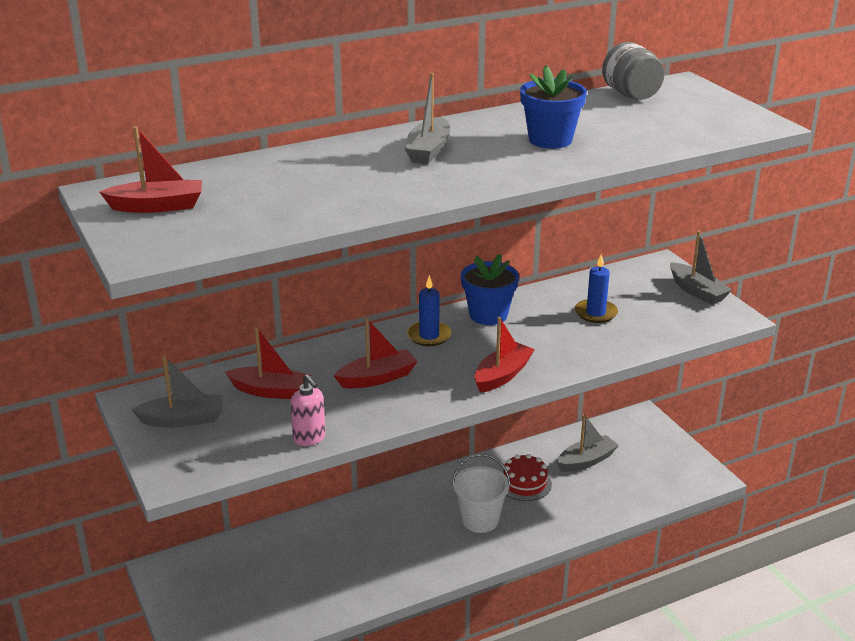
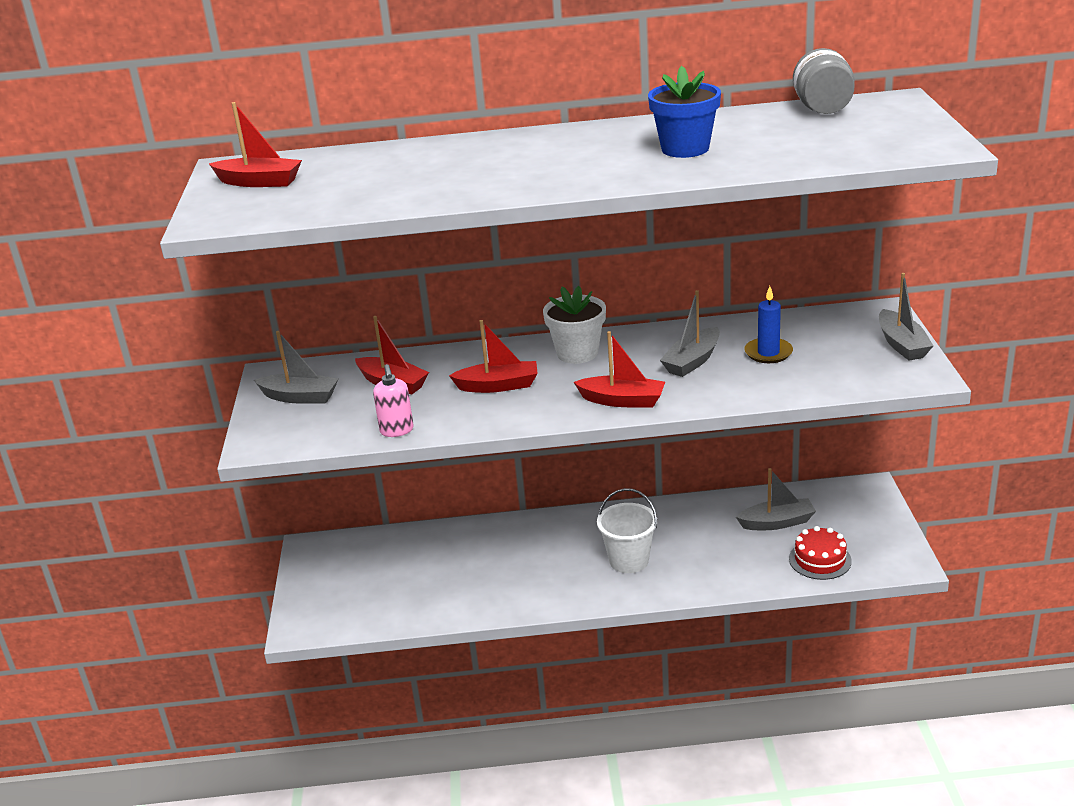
camera: 25 degrees right, 0 degrees up
grey boat [404,73,450,164] -> grey boat moved to [660,290,720,377]
blue candle [407,275,451,346] -> white flower pot [543,286,606,364]
blue flower pot [461,254,519,325] -> none
red boat [474,317,535,393] -> red boat turned 45 degrees clockwise [574,331,665,408]
red cake [503,454,552,501] -> red cake moved to [789,526,852,580]

